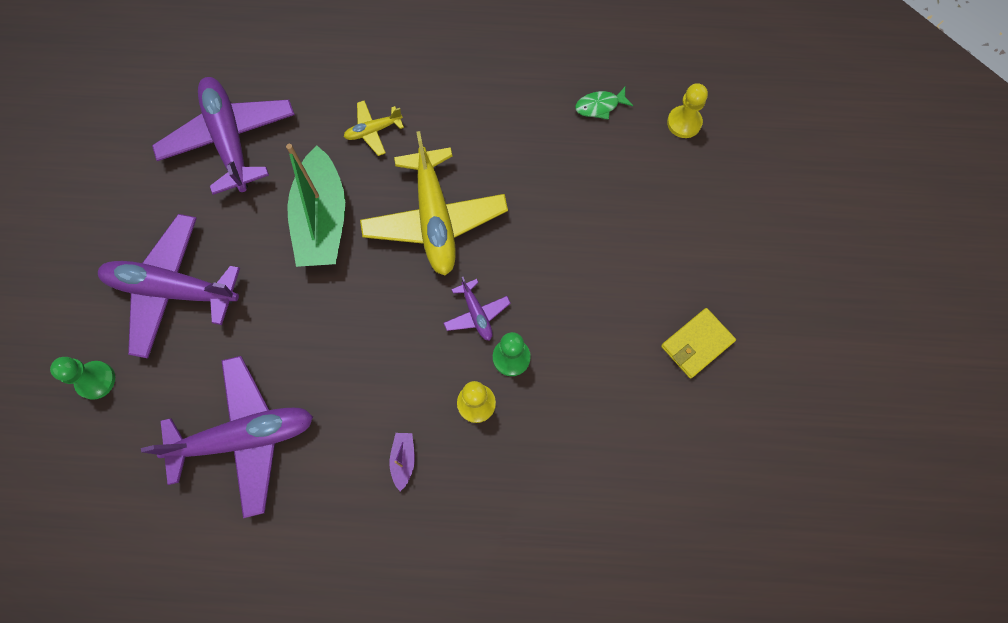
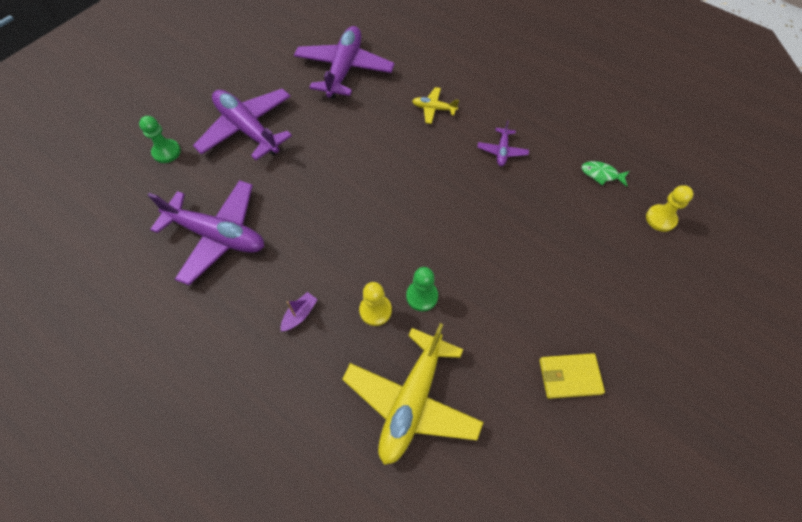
camera: 35 degrees right, 10 degrees down
green boat [286,144,345,267] -> none
yellow plane [360,131,508,276] -> yellow plane moved to [342,323,484,465]
purple plane [443,277,511,341] -> purple plane moved to [477,120,529,166]

